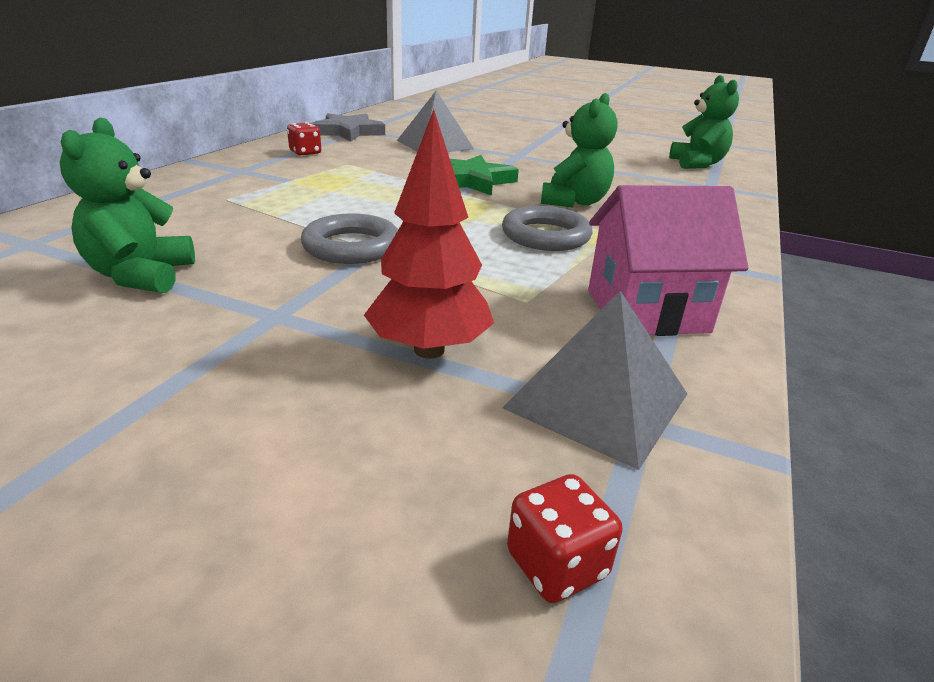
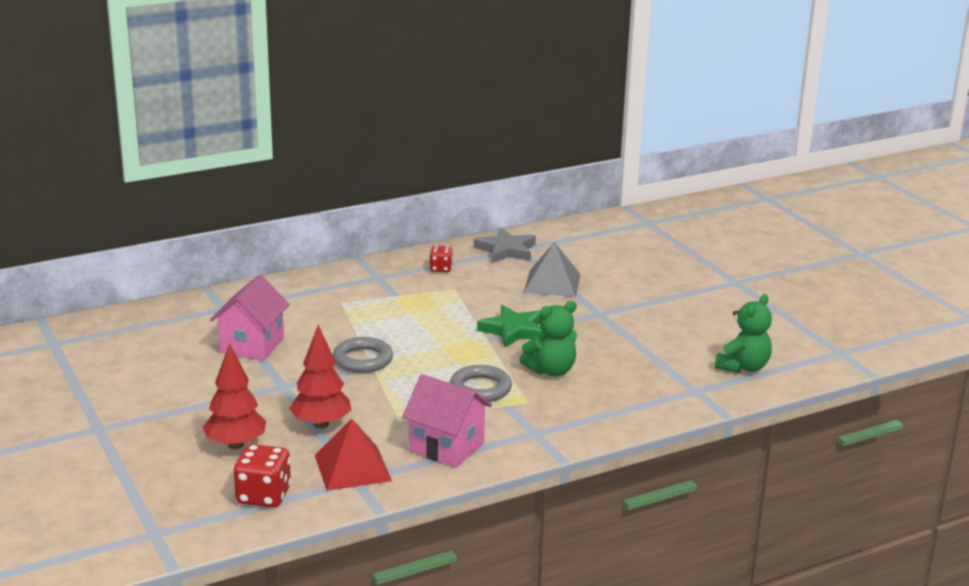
camera: 40 degrees right, 5 degrees down
green teddy bear [60,117,195,293] -> pink house [210,275,290,360]
grey pyramid [503,291,687,470] -> red pyramid [315,419,392,491]
red dice [507,474,623,603] -> red dice [234,444,291,508], size x1.67
none -> red tree [203,343,266,450]

